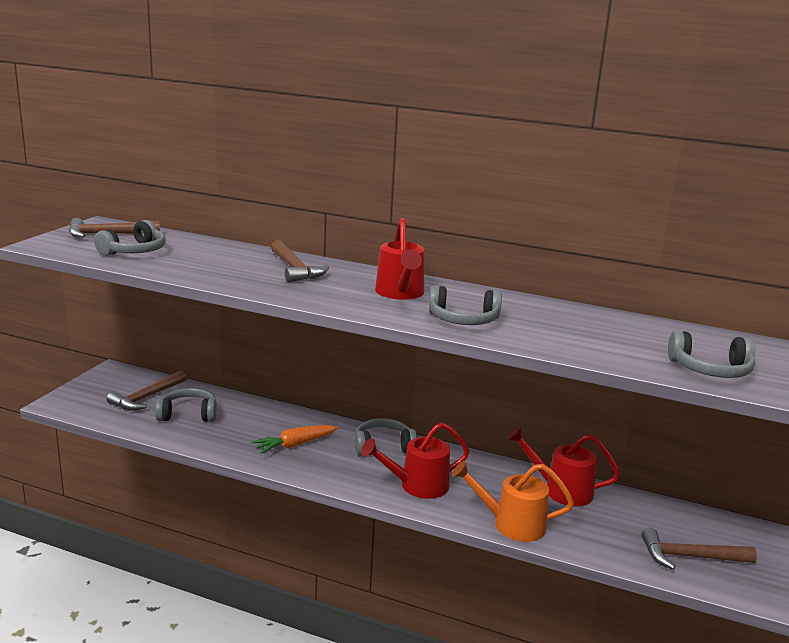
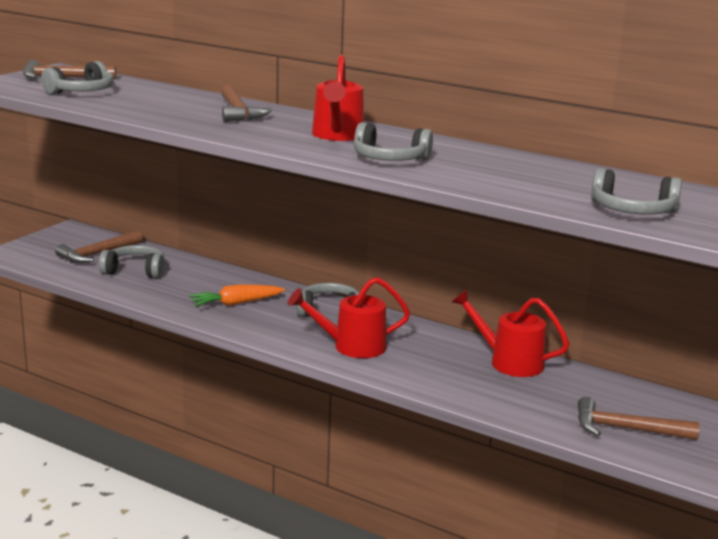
camera: 10 degrees right, 0 degrees up
orange watering can [451,461,574,542] -> none

